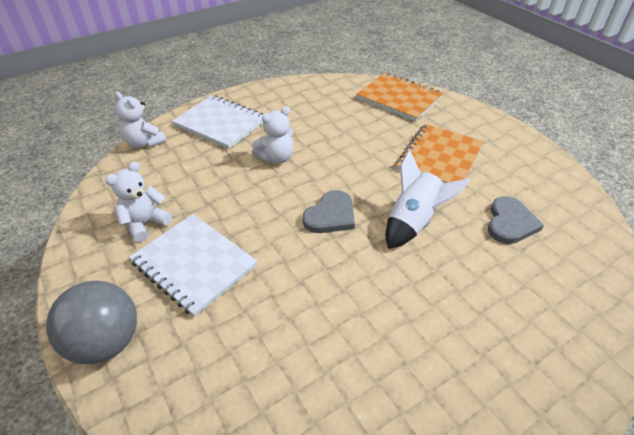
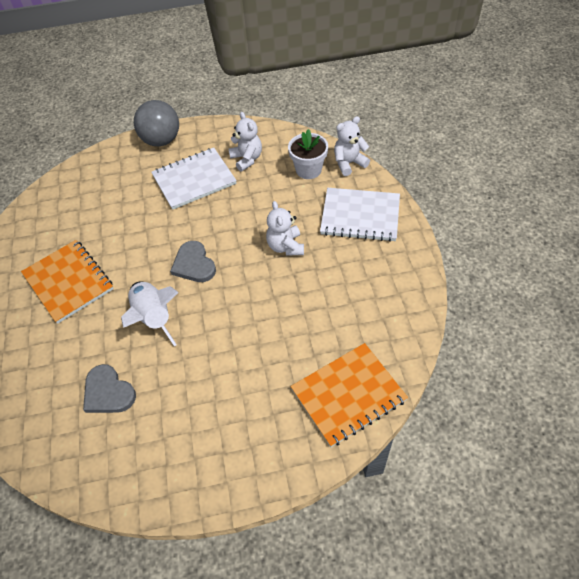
camera: 115 degrees right, 10 degrees up
white notebook [172,95,263,149] -> white notebook turned 45 degrees clockwise [320,188,400,242]
orange notebook [396,124,484,183] -> orange notebook moved to [21,240,114,324]
none -> white flower pot [288,129,328,179]

